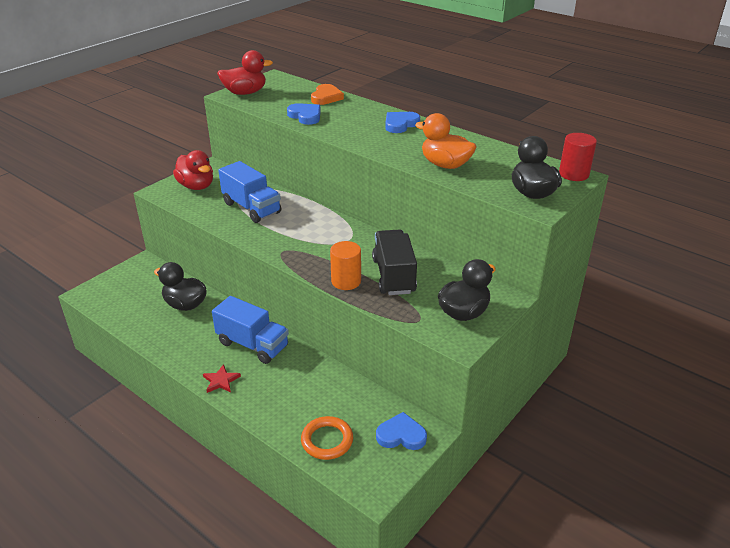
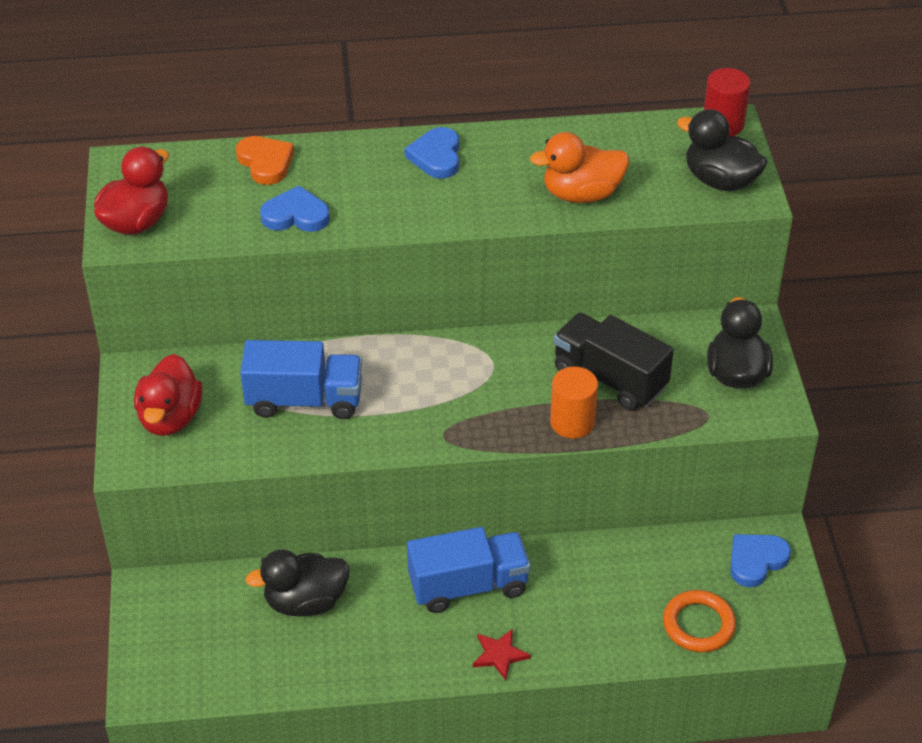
camera: 45 degrees left, 10 degrees up
red duck [173,150,213,190] -> red duck turned 90 degrees clockwise [134,354,203,436]

